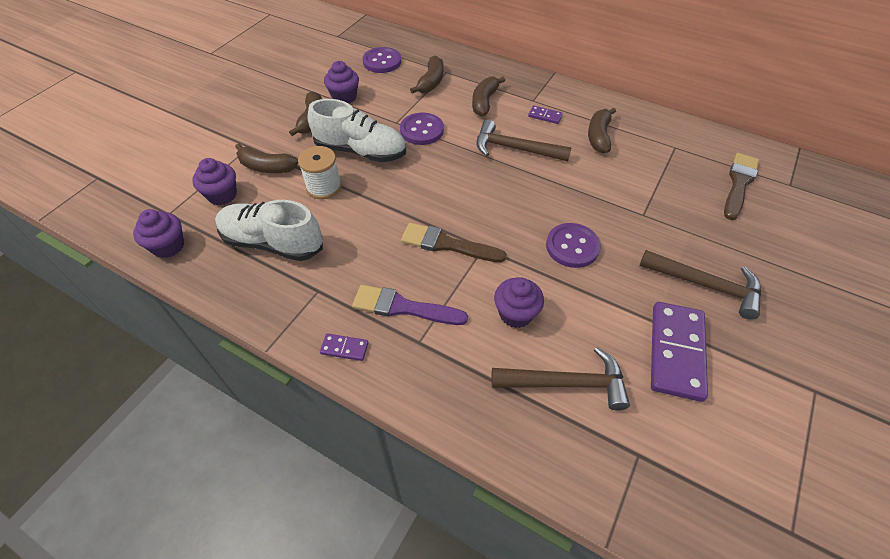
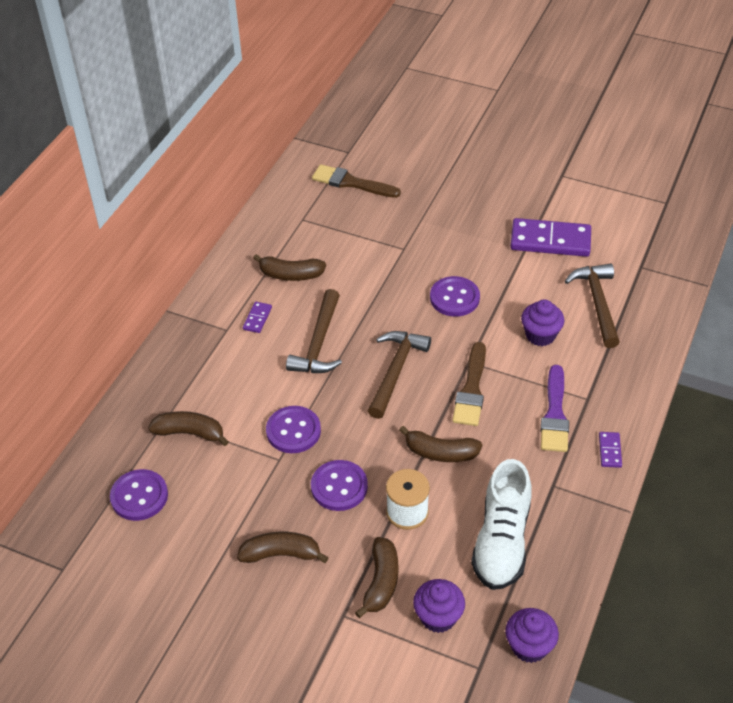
camera: 95 degrees left, 5 degrees down
white shoe [308,99,406,162] -> purple button [311,460,368,511]
purple cupcake [324,61,359,103] -> none
brown banana [472,77,505,117] -> brown banana moved to [399,426,482,462]
brown hammer [640,250,761,320] -> brown hammer moved to [368,331,431,419]

